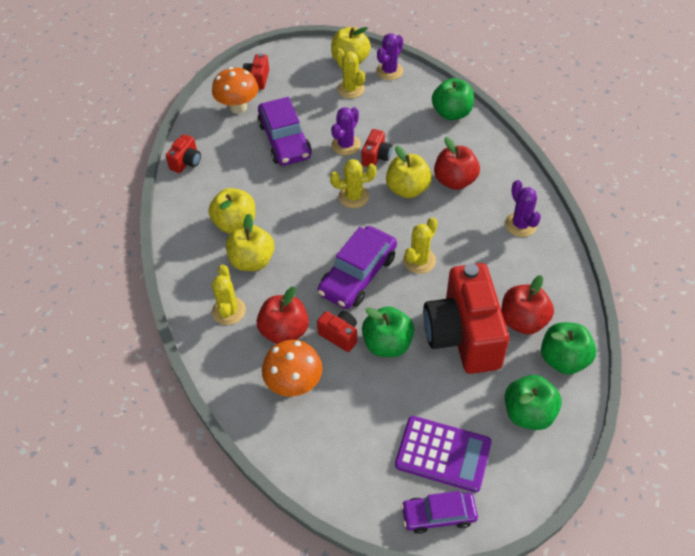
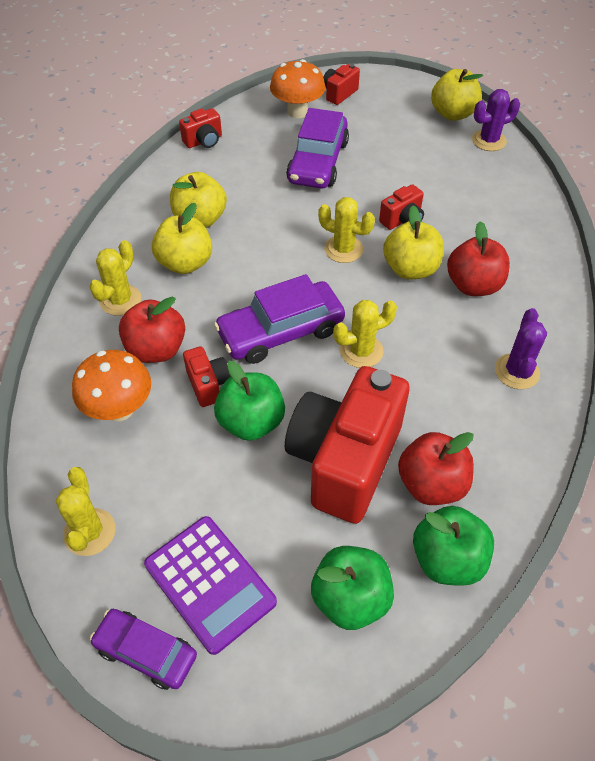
camera: 30 degrees right, 0 degrees up
purple cactus [331,107,361,155] -> none
yellow cactus [336,48,365,98] -> yellow cactus moved to [56,467,116,556]
green apple [432,78,474,120] -> none

